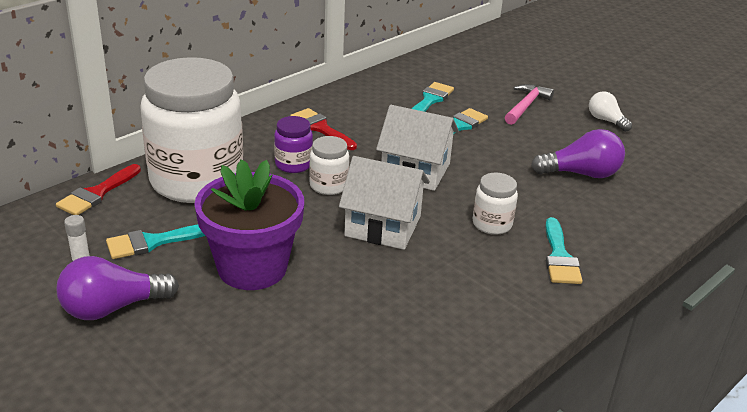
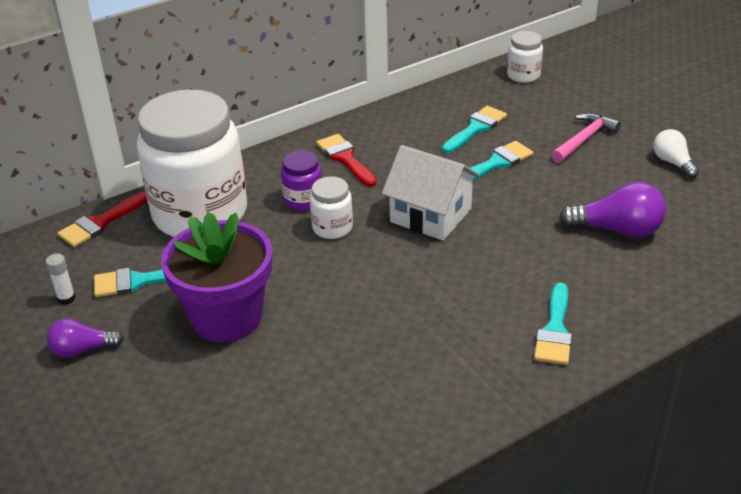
camera: 15 degrees right, 5 degrees up
purple light bulb [57,256,179,320] -> purple light bulb [47,318,124,358], size x0.64
white house [339,156,430,250] -> none
white jar [473,172,518,235] -> white jar moved to [507,31,543,83]

